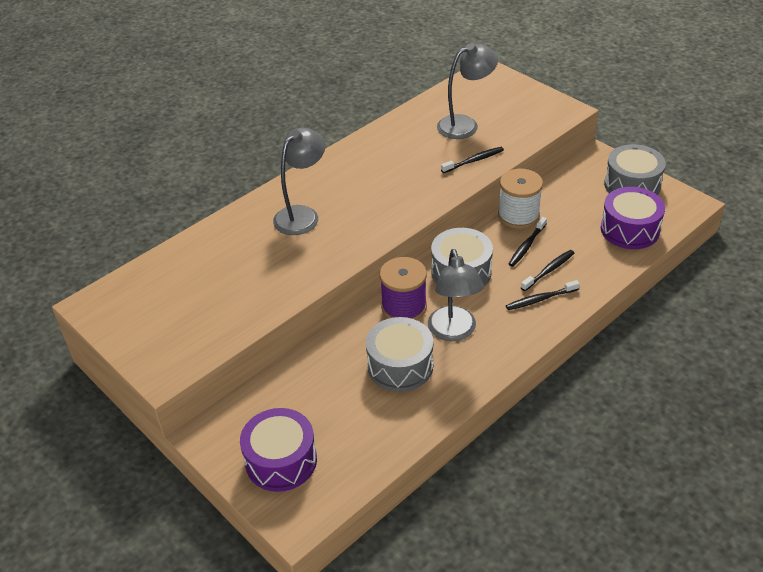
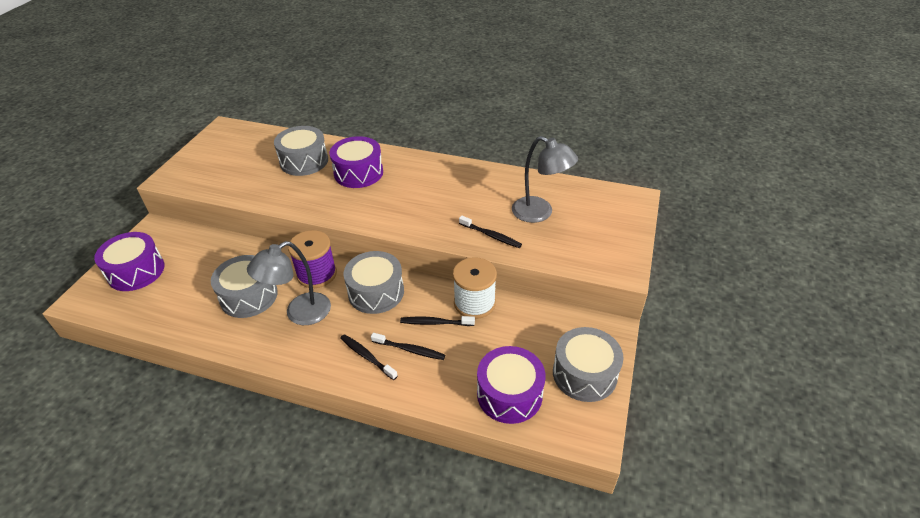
camera: 60 degrees right, 0 degrees up
grey lamp [273,128,325,235] -> purple drum [330,136,383,188]
none -> grey drum [274,126,328,176]

